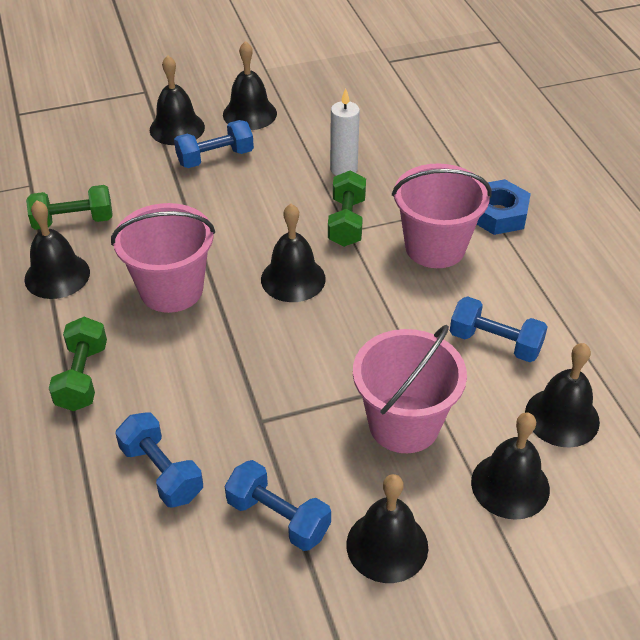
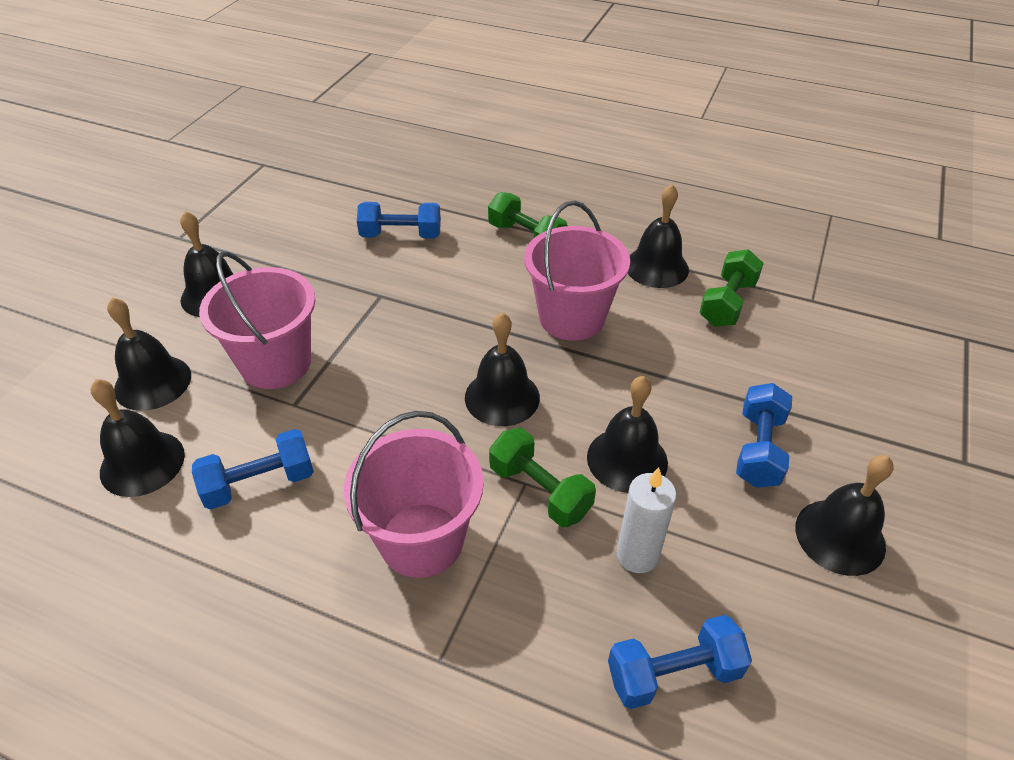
camera: 130 degrees right, 0 degrees up
black bell [150,55,205,145] -> black bell moved to [587,376,668,493]
blue dumbbell [225,460,331,551] -> blue dumbbell moved to [608,615,752,709]
blue nut [477,179,531,235] -> none

